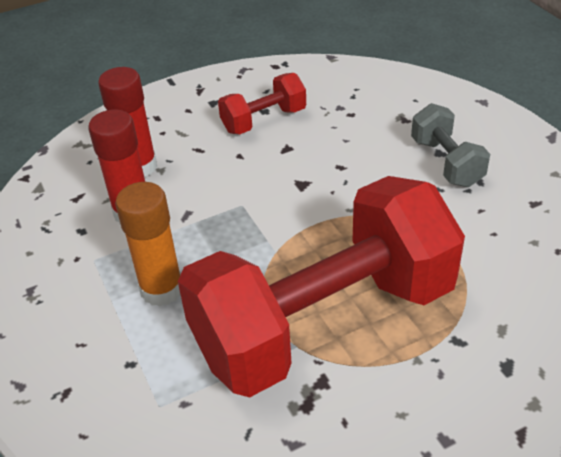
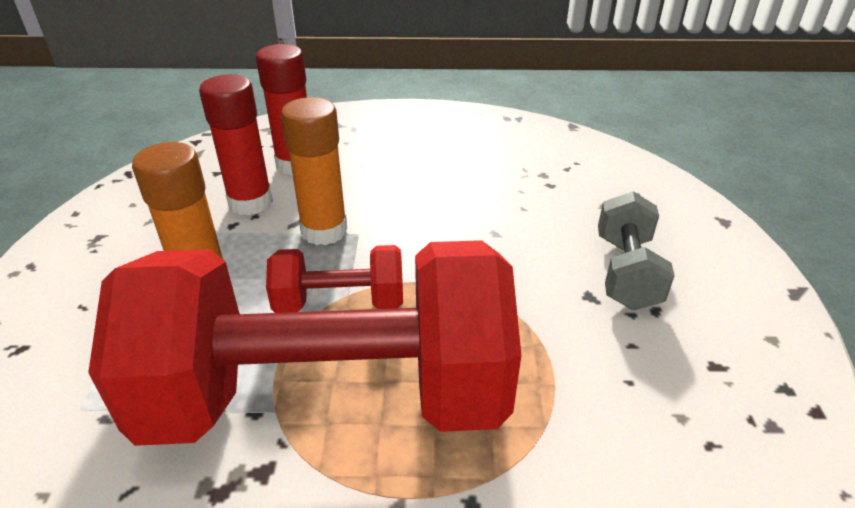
camera: 25 degrees right, 5 degrees down
red dumbbell [218,73,306,134] -> red dumbbell moved to [266,245,403,313]
none -> orange glue stick [281,97,348,245]

